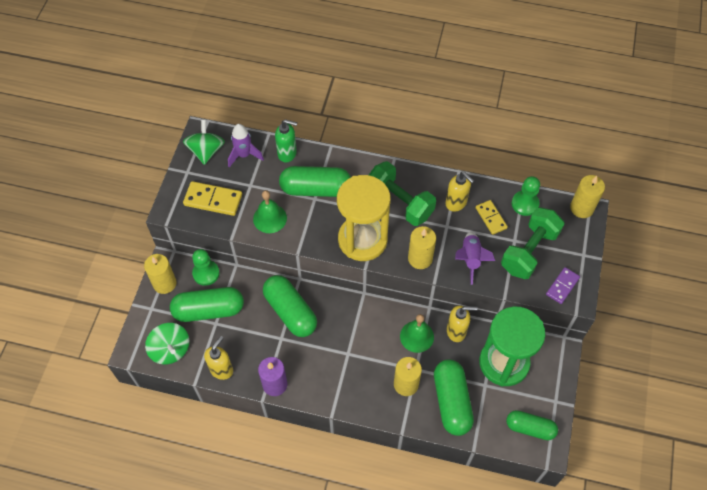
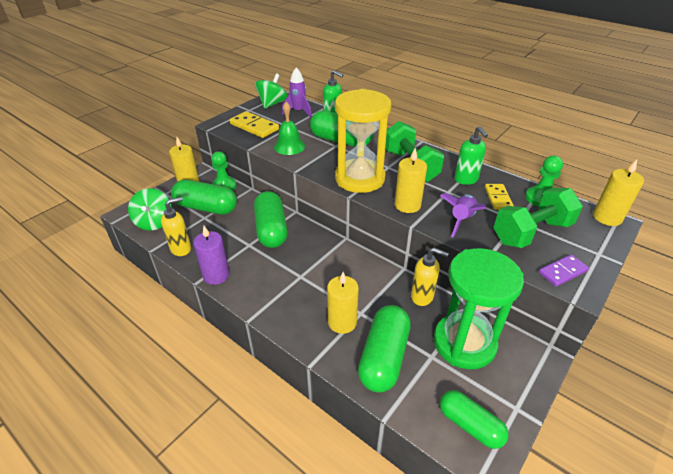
camera: 25 degrees right, 20 degrees down
green bell [400,314,434,353] -> none
yellow soap dispenser [445,172,474,212] -> green soap dispenser [454,126,488,185]

